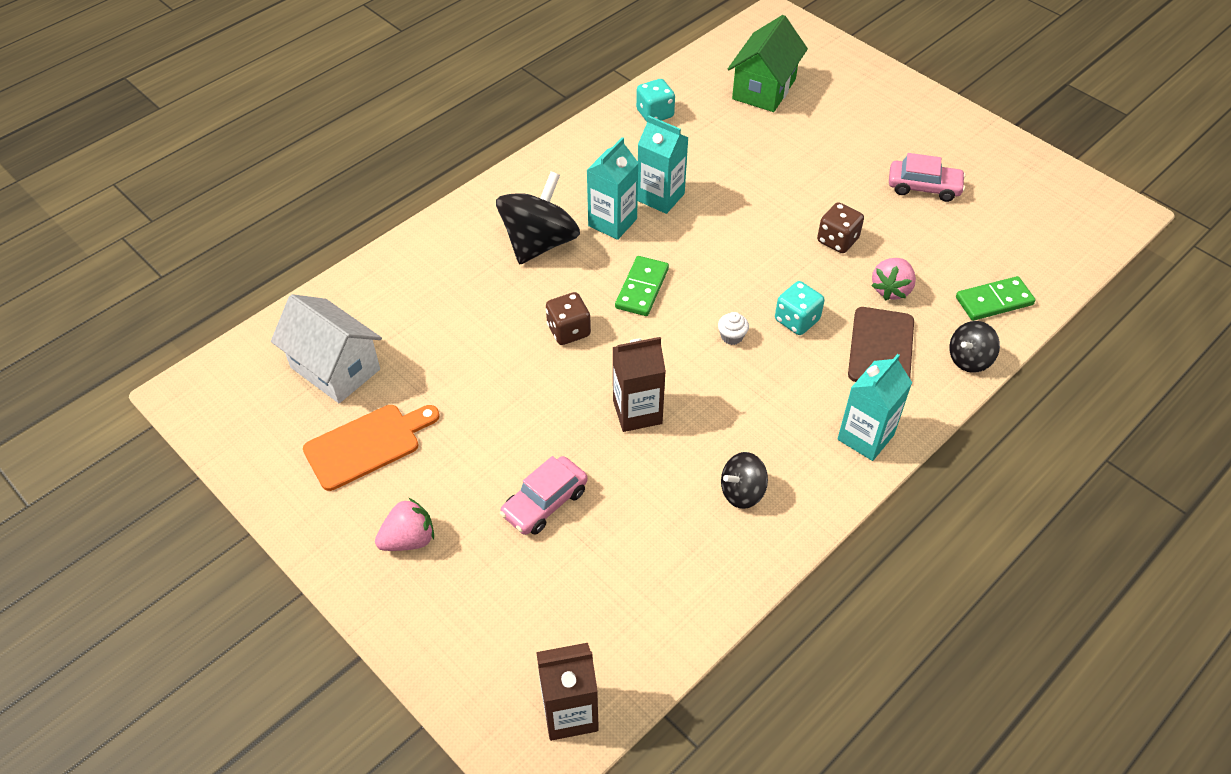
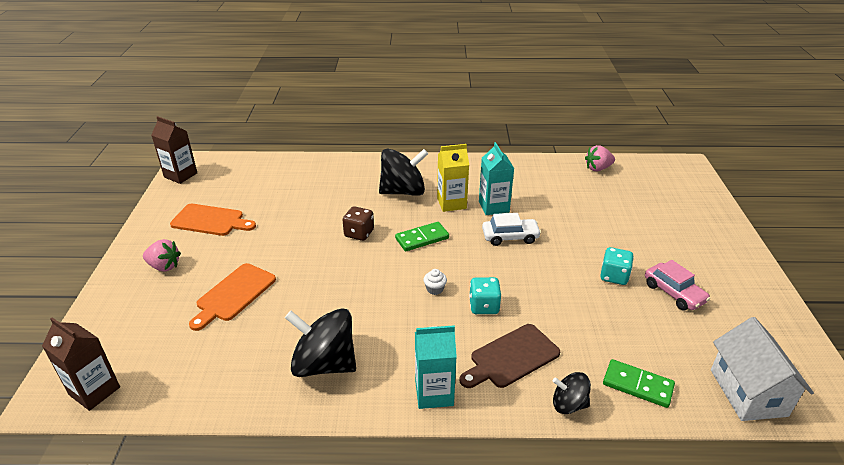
camera: 45 degrees right, 15 degrees down
white house [271,294,382,403] -> white house moved to [711,317,814,421]
pink car [500,456,588,535] -> orange cutting board [189,263,276,331]
turquoise carton [587,137,638,240] -> yellow carton [437,144,469,212]
brown carton [613,337,666,432] -> brown carton moved to [151,116,197,184]
turquoise dice [636,79,675,122] -> turquoise dice moved to [600,247,634,285]
black spinning top [721,452,768,509] -> black spinning top [285,308,356,377], size x1.87
green house [728,15,808,112] -> none
brown dice [817,202,864,253] -> none
pink strawberry [871,258,916,300] -> pink strawberry moved to [585,145,615,171]
none -> white car [482,213,541,246]

